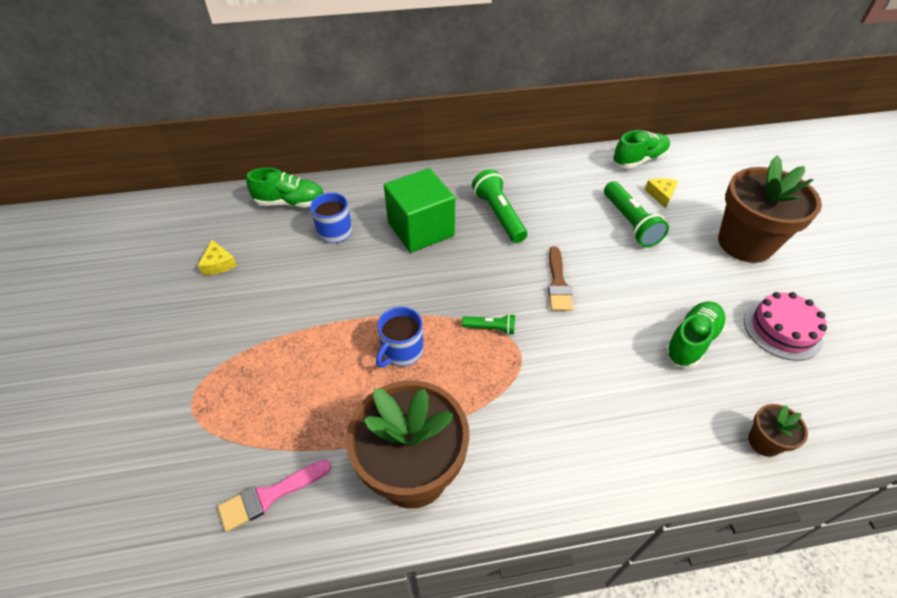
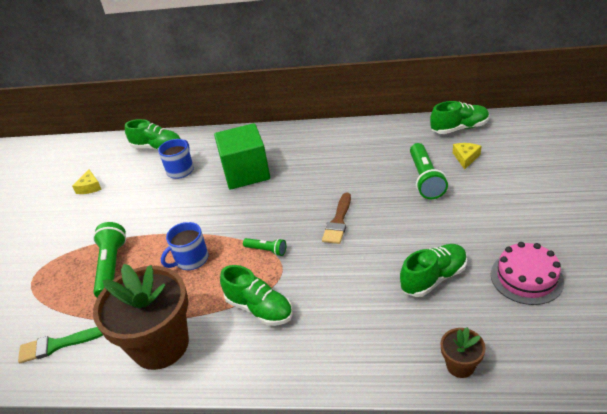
camera: 20 degrees right, 10 degrees down
pink brush [218,460,332,532] -> green brush [18,327,103,363]
green flashlight [472,169,527,243] -> green flashlight moved to [93,222,126,297]
brown flower pot [718,156,822,263] -> none
none -> green shoe [220,265,293,326]

